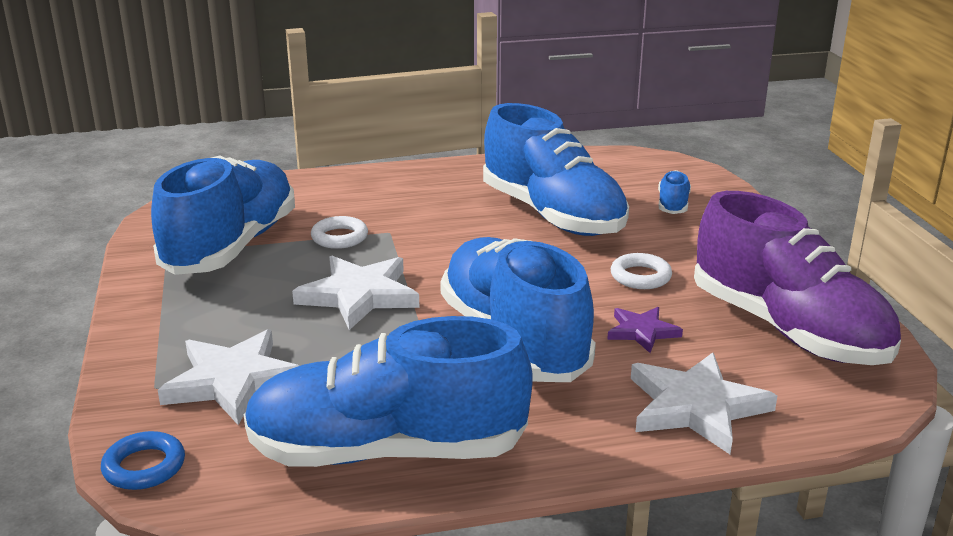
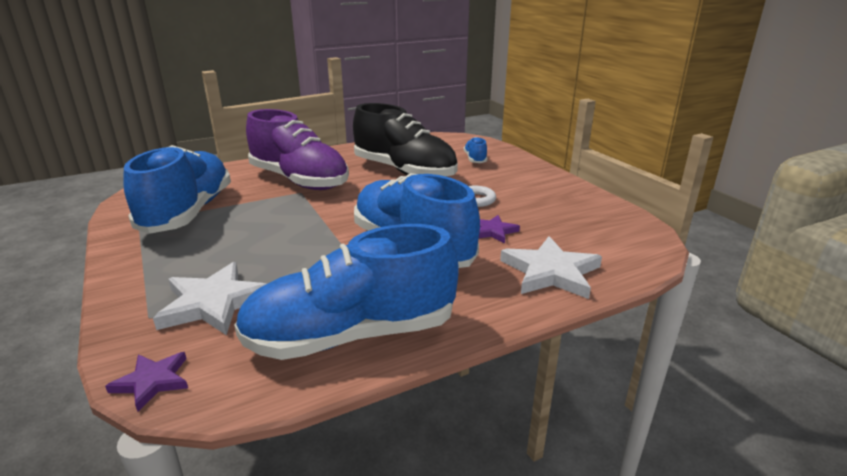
camera: 15 degrees left, 0 degrees up
blue ring [101,431,185,490] -> purple star [105,352,188,411]
white star [292,256,419,330] -> none
white ring [311,216,368,249] -> none
blue shoe [483,103,629,236] -> black shoe [353,103,458,177]
purple shoe [694,191,901,365] -> purple shoe moved to [246,109,349,190]

